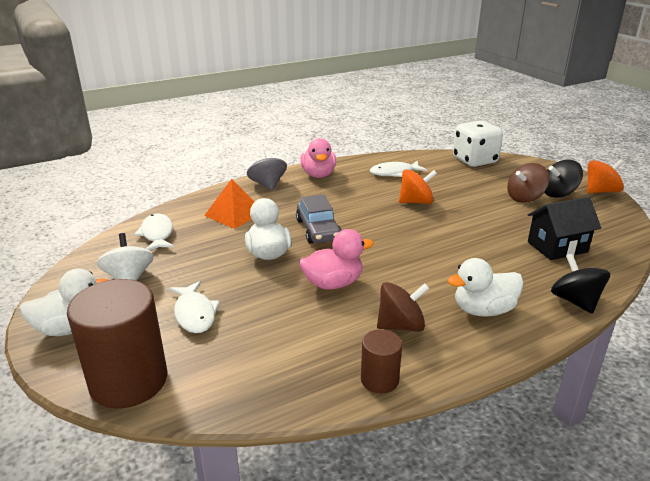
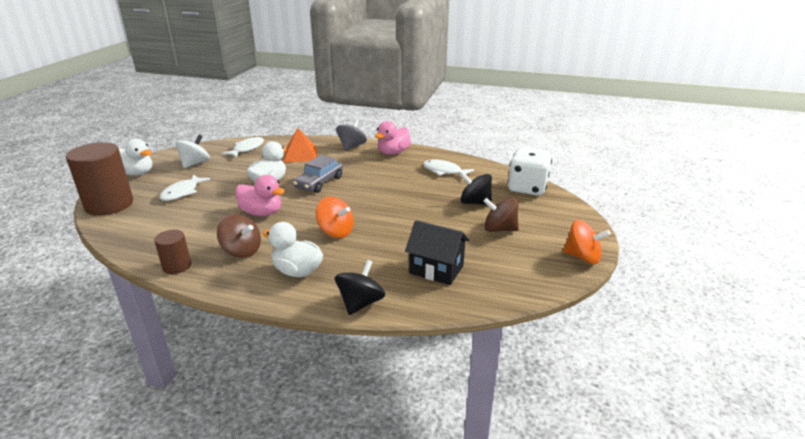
camera: 45 degrees right, 0 degrees up
orange spinning top [399,169,437,204] -> orange spinning top moved to [316,196,354,238]
black spinning top [544,160,583,198] -> black spinning top moved to [460,172,492,205]

